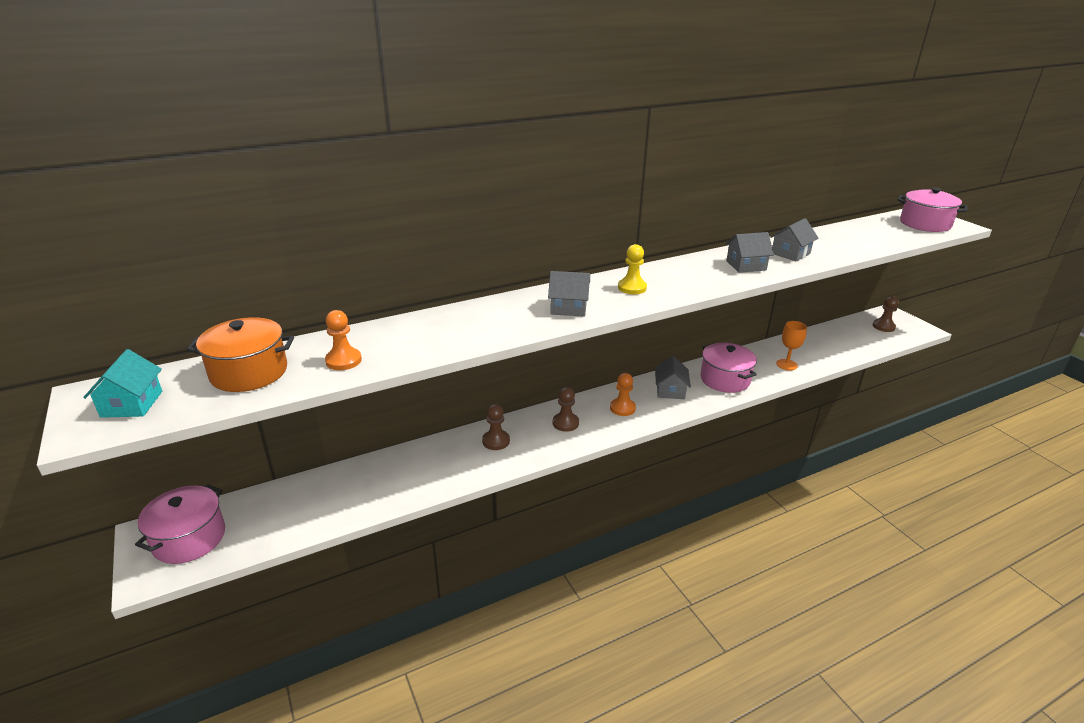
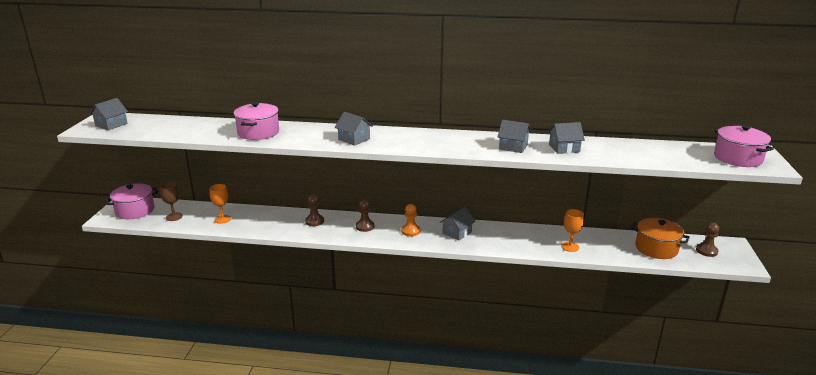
camera: 35 degrees right, 5 degrees down
turquoise house [83,349,162,418] -> grey house [90,98,128,130]
orange pot [187,317,294,392] -> orange pot moved to [631,218,690,259]
orange pawn [325,310,362,370] -> none
yellow pawn [618,244,647,294] -> none
pink pot [700,343,757,393] -> pink pot moved to [233,102,279,140]
none -> brown goblet [160,182,183,221]
none -> orange goblet [210,184,231,224]

